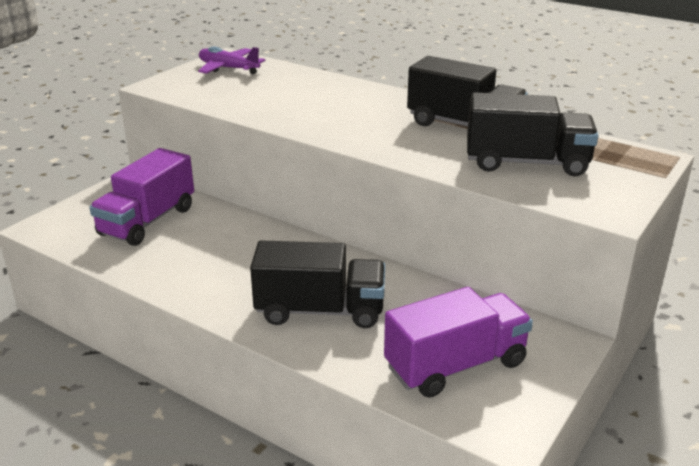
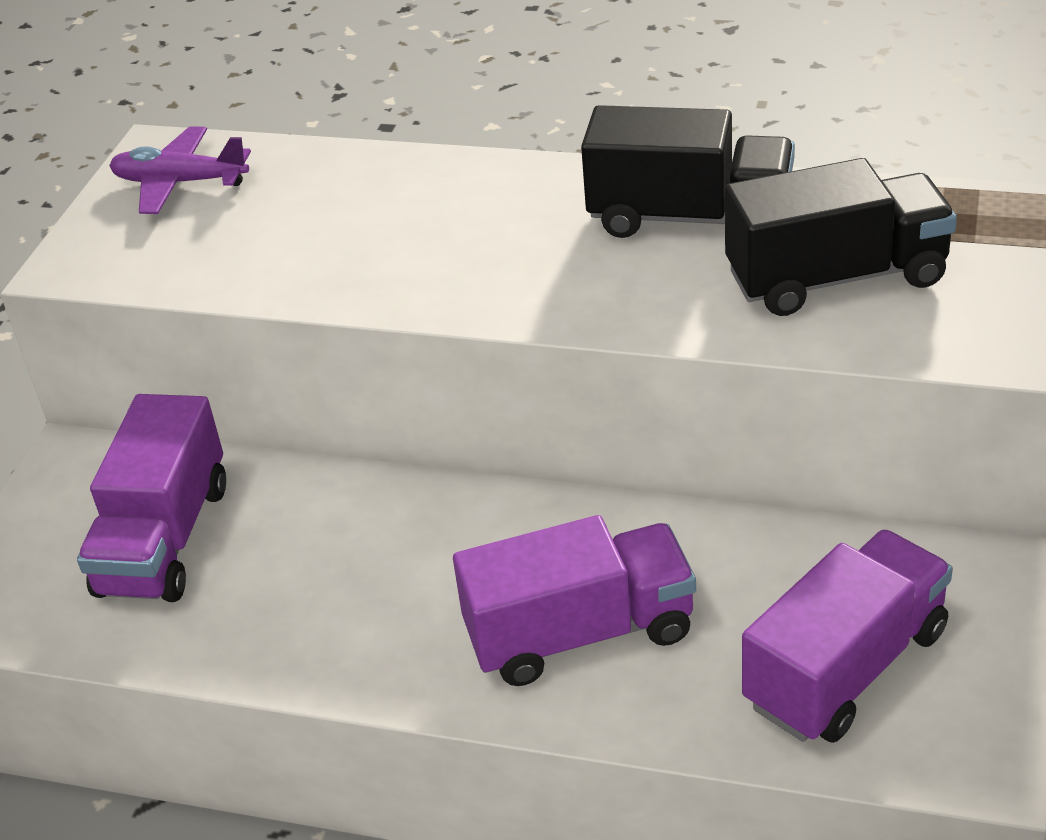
camera: 15 degrees left, 10 degrees up
black truck [250,240,385,328] -> purple truck [453,515,696,686]

